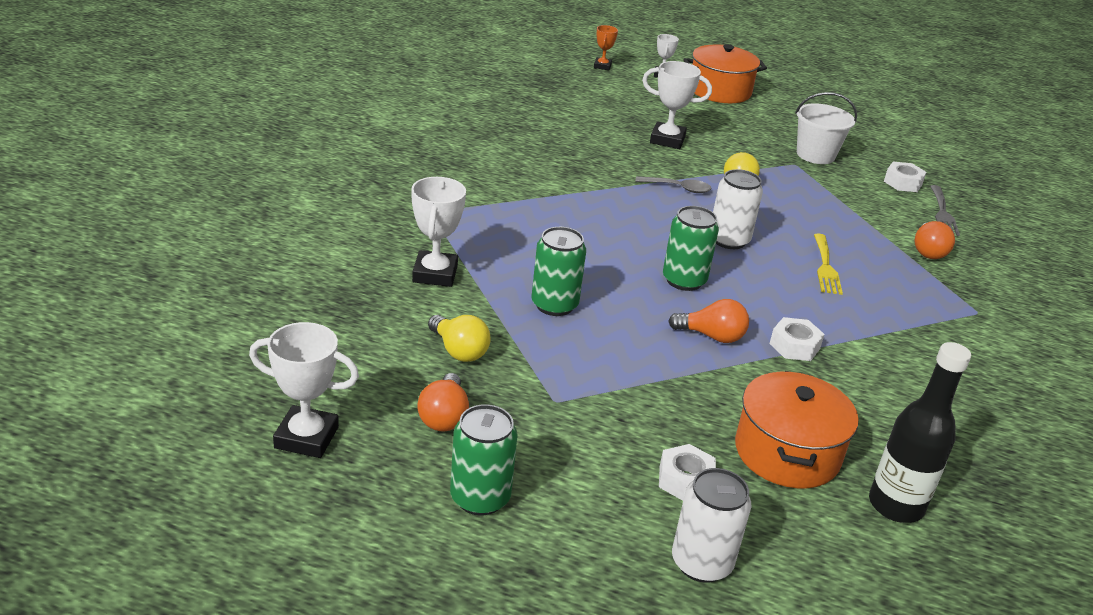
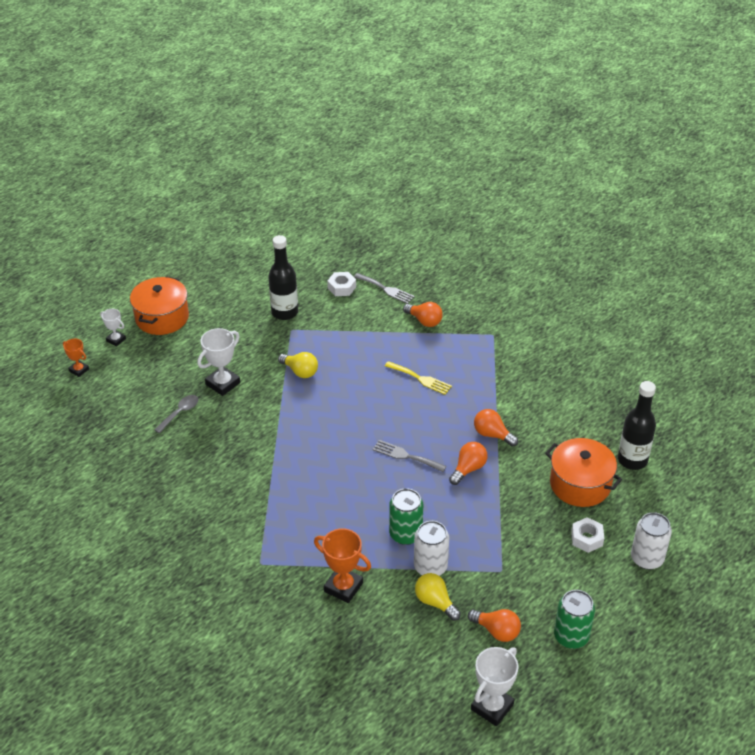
camera: 60 degrees left, 10 degrees up
white trophy [411,177,466,287] -> orange trophy [314,528,371,603]
yellow light bulb [428,315,490,362] -> yellow light bulb turned 120 degrees counterclockwise [415,573,461,621]
grey spoon [635,176,712,193] -> grey spoon moved to [154,395,198,433]
green can [663,206,719,291] -> grey fork [373,440,447,472]
white can [713,169,763,249] -> white can moved to [414,521,449,576]
white nut [769,317,825,361] -> orange light bulb [474,409,518,447]
white bucket [795,92,857,164] -> black bottle [268,235,298,320]

